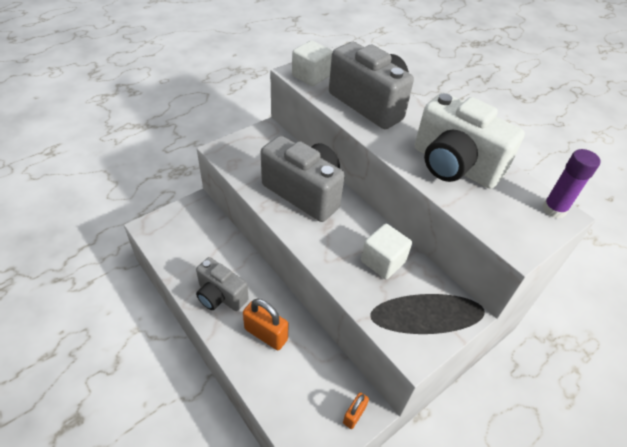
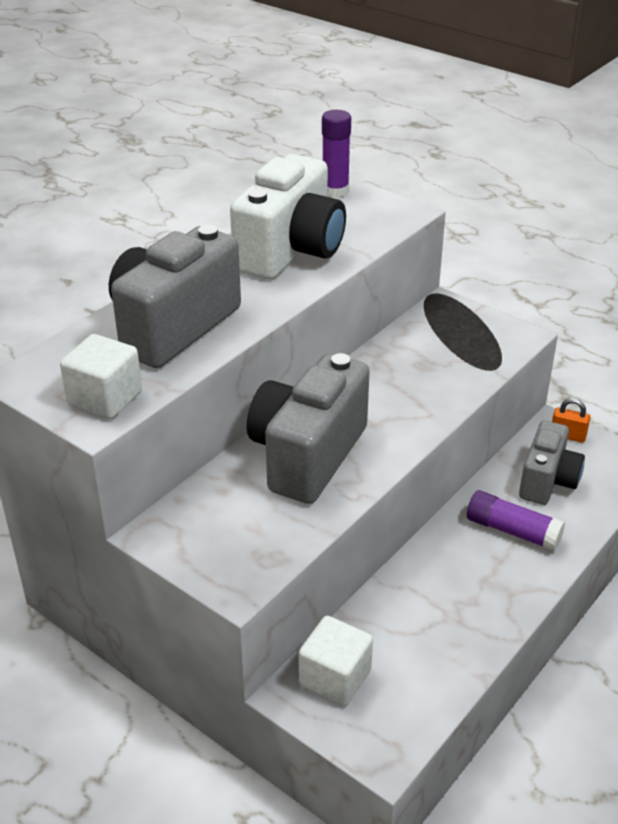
camera: 100 degrees left, 10 degrees down
grey camera [196,257,249,311] -> grey camera moved to [519,420,585,505]
orange padlock [243,299,289,350] -> purple glue stick [467,490,565,551]
white cube [361,224,412,279] -> white cube moved to [299,616,373,706]

